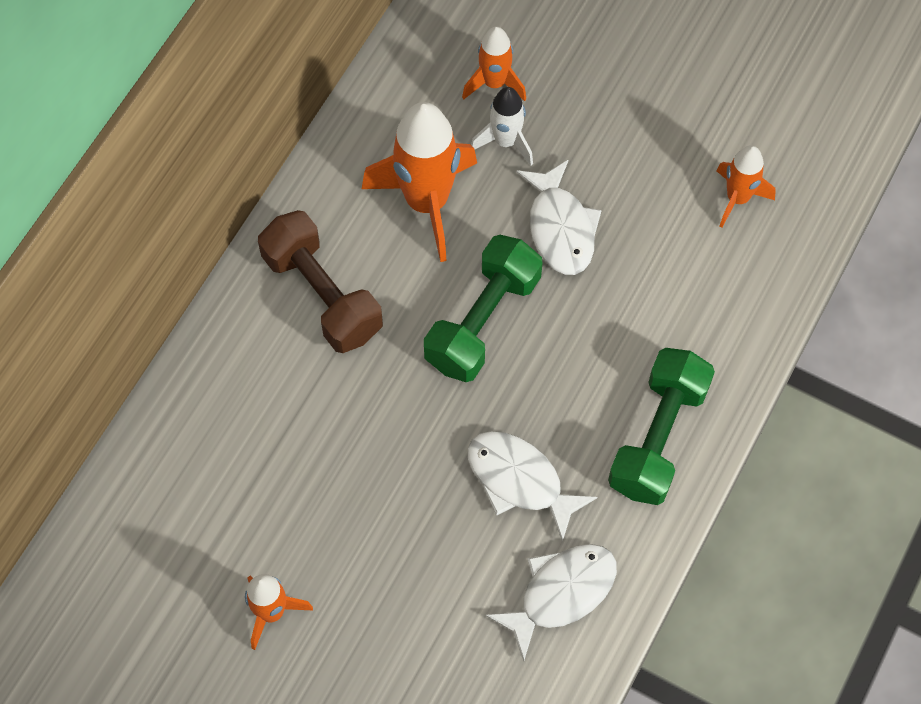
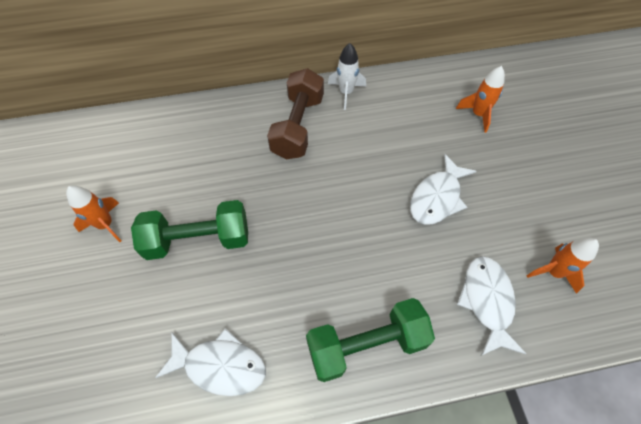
camera: 50 degrees right, 5 degrees down
orange rocket [362,102,477,262] -> none
green dumbbell [424,235,542,382] -> green dumbbell moved to [131,200,248,260]
white fish [468,431,597,542] -> white fish moved to [457,256,526,356]
white rocket [471,87,533,165] -> white rocket moved to [328,43,366,110]

